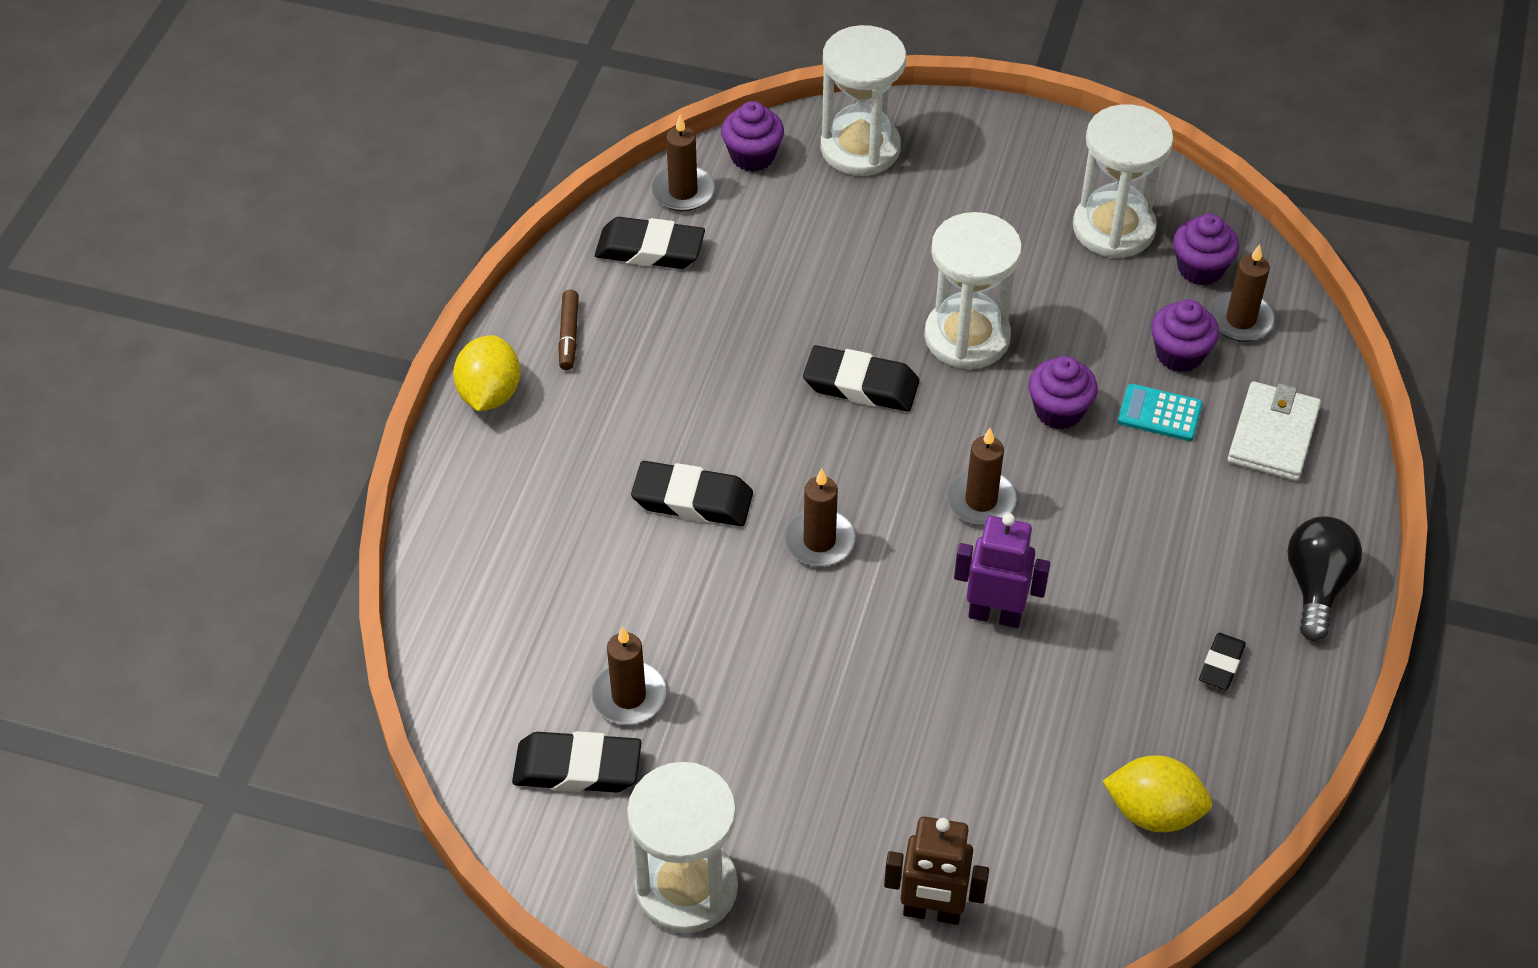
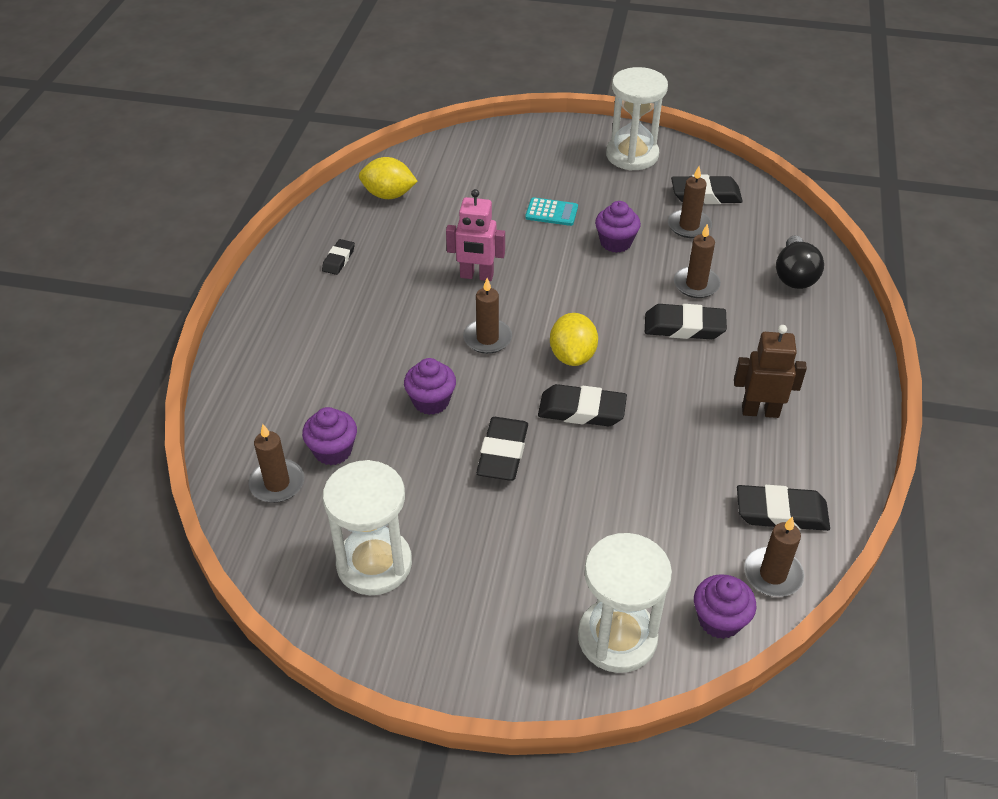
camera: 175 degrees right, 5 degrees down
yellow lemon [453,335,520,411] -> yellow lemon moved to [550,313,598,366]
brown marker [558,290,579,370] -> none
brown candle [784,469,856,566] -> brown candle moved to [674,224,721,298]
brown robot [884,817,989,925] -> brown robot moved to [734,325,807,418]
white hourglass [924,212,1022,369] -> black eraser [476,417,528,481]
purple robot [954,513,1050,628] -> pink robot [446,189,505,281]
turquoise calculator [1118,384,1203,441] -> turquoise calculator moved to [525,197,578,226]
purple cupcake [1173,214,1239,285] -> purple cupcake moved to [595,201,641,253]
white wallet [1227,381,1321,481] -> none
black light bulb [1288,516,1362,641] -> black light bulb moved to [776,235,824,289]

